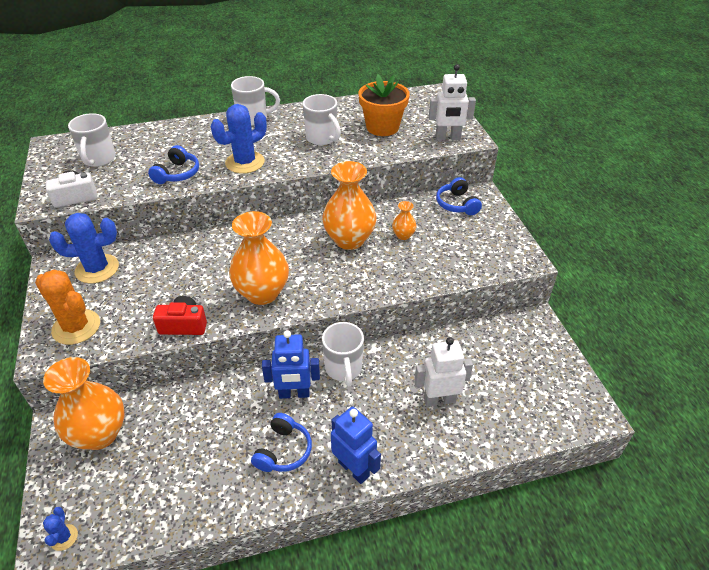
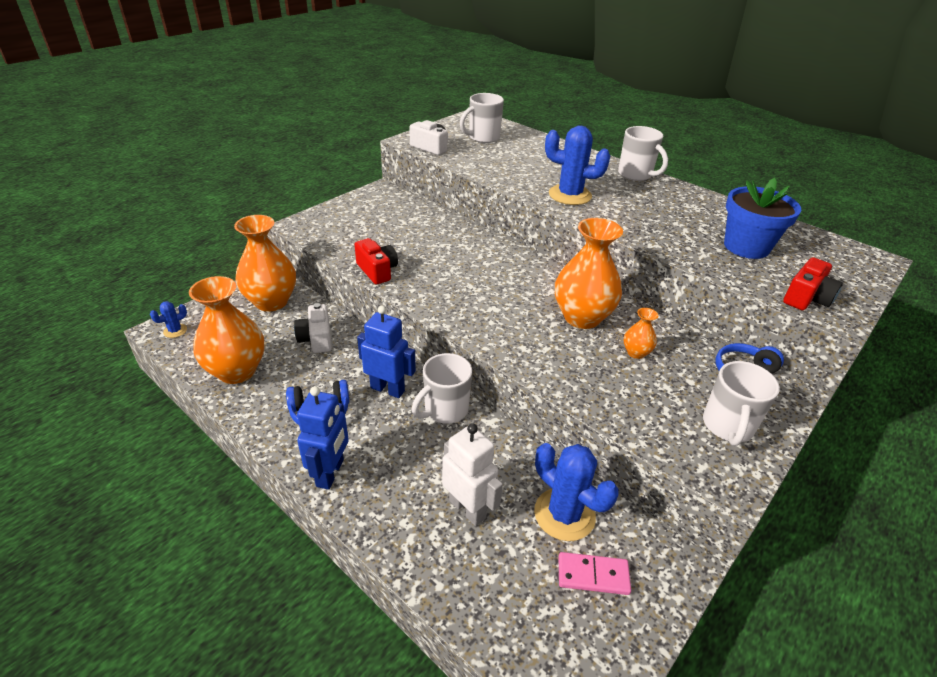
camera: 55 degrees right, 5 degrees down
orange cactus [35,270,100,345] -> none
blue cactus [49,213,119,284] -> blue cactus moved to [534,443,619,541]
blue headphones [148,145,199,184] -> none
orange vase [229,211,289,305] -> orange vase moved to [189,276,265,384]
blue robot [262,330,320,399] -> blue robot turned 150 degrees clockwise [357,306,416,398]
white mug [303,94,341,145] -> white mug moved to [703,361,780,446]
orange flower pot [358,74,410,136] -> blue flower pot [724,178,801,259]
white robot [429,64,476,141] -> red camera [783,257,843,310]
none -> white camera [294,303,332,353]
none -> pink domino [559,552,631,595]

